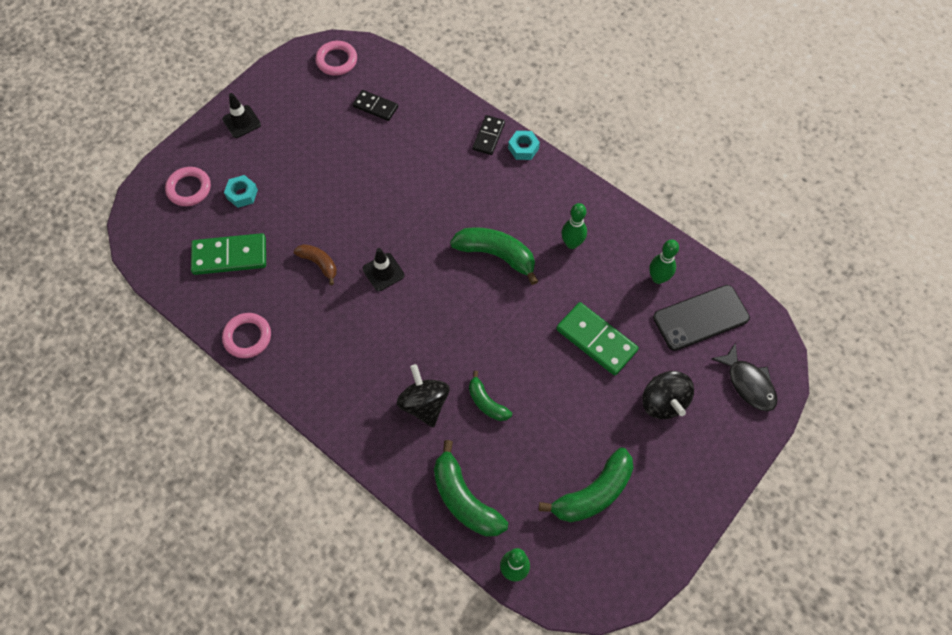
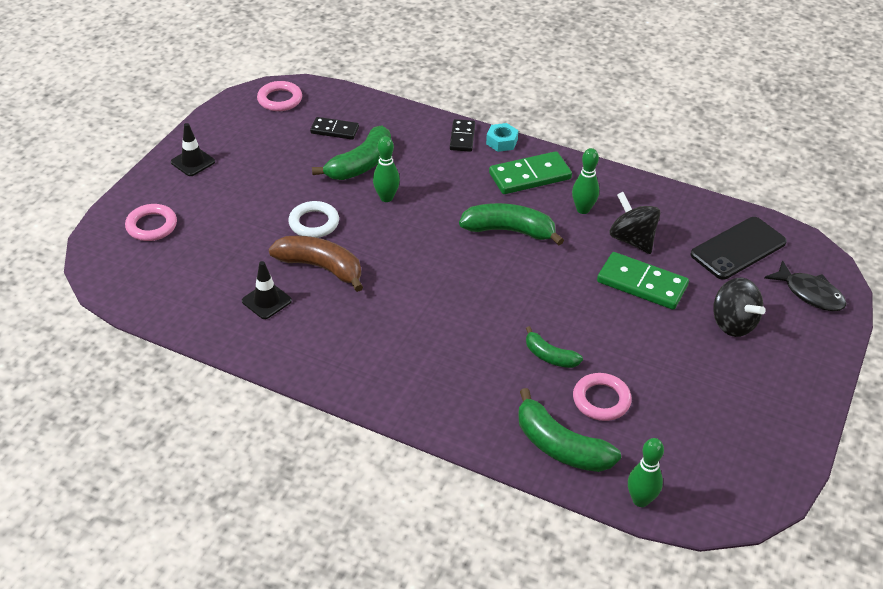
camera: 15 degrees left, 20 degrees down
green domino [191,233,266,275] -> green domino moved to [489,151,572,194]
pink ring [222,313,271,358] -> pink ring moved to [573,373,632,421]
turquoise nut [224,175,258,208] -> none
brown banana [294,244,337,285] -> brown banana [268,236,363,292], size x1.71
black traffic cone [362,248,405,291] -> black traffic cone moved to [242,261,292,319]
black spinning top [397,364,450,427] -> black spinning top moved to [610,192,660,254]
green banana [539,448,633,522] -> green banana moved to [312,126,391,180]
green bowling pin [649,240,679,284] -> green bowling pin moved to [373,136,400,202]
none -> white ring [288,201,339,238]

